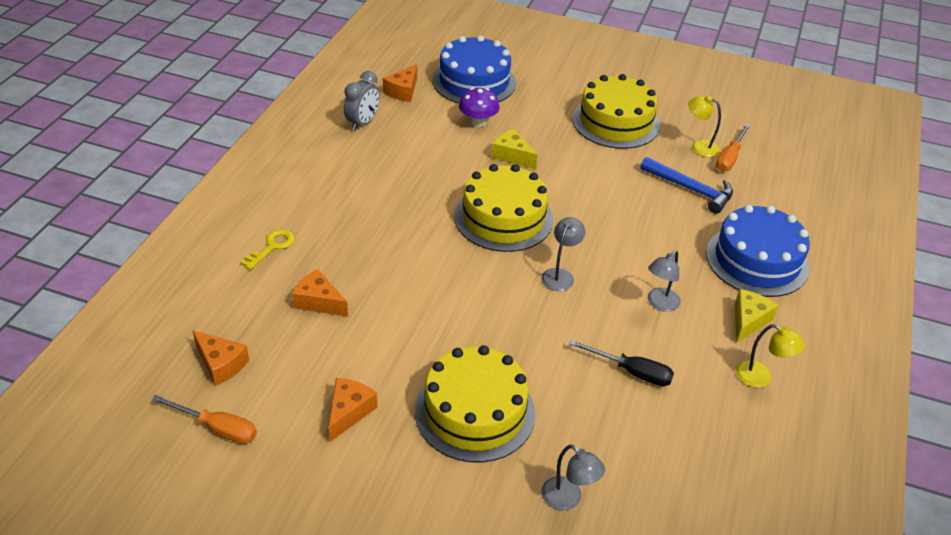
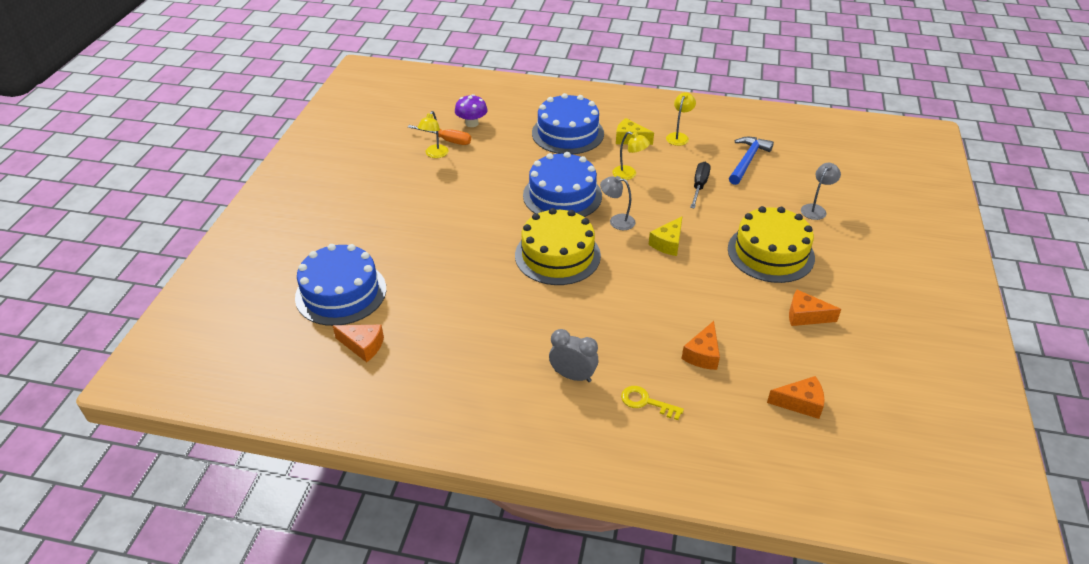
camera: 95 degrees left, 0 degrees up
orange screwdriver [151,395,257,444] -> none
orange cheese [193,331,249,386] -> orange cheese turned 60 degrees clockwise [767,376,825,419]
grey clock [344,71,380,131] -> grey clock moved to [549,329,598,382]
purple mushroom [459,87,499,127] -> purple mushroom moved to [455,94,488,127]
yellow cheese [491,129,538,169] -> yellow cheese moved to [648,216,683,256]
yellow cake [572,74,660,149] -> none
blue hammer [640,157,733,214] -> blue hammer moved to [729,137,774,185]
grey lamp [648,250,681,312] -> yellow lamp [612,131,650,180]
none -> blue cake [523,152,602,217]

